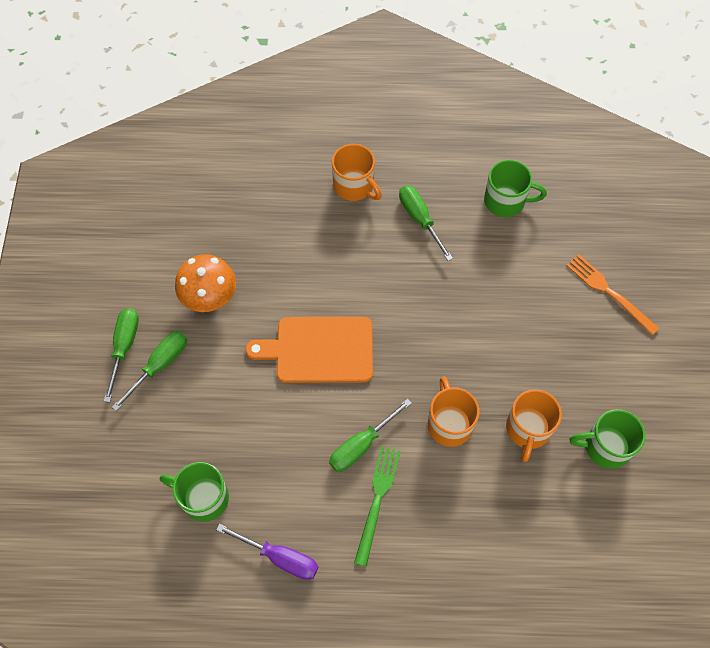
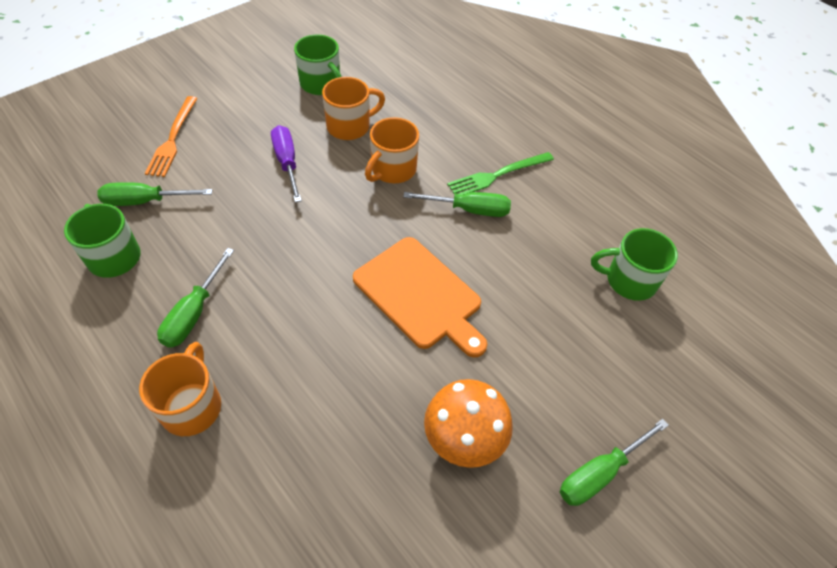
camera: 135 degrees left, 10 degrees down
green screwdriver [112,331,187,411] -> green screwdriver moved to [98,182,212,206]
green mug [160,462,229,522] -> green mug turned 120 degrees clockwise [591,228,678,301]
purple screwdriver [216,524,318,580] -> purple screwdriver moved to [271,125,302,202]

